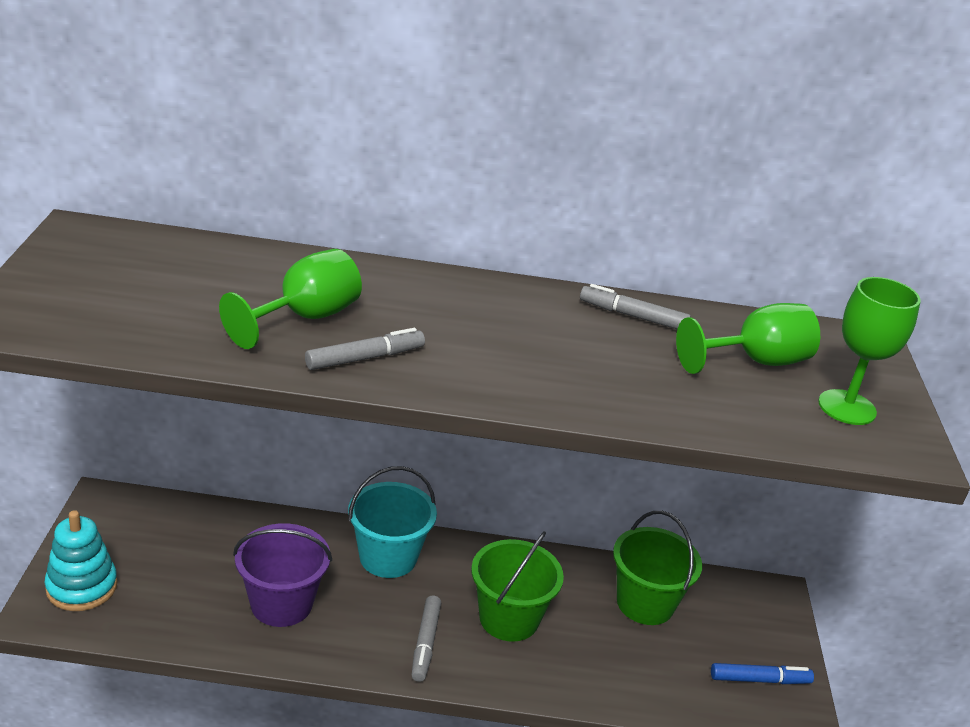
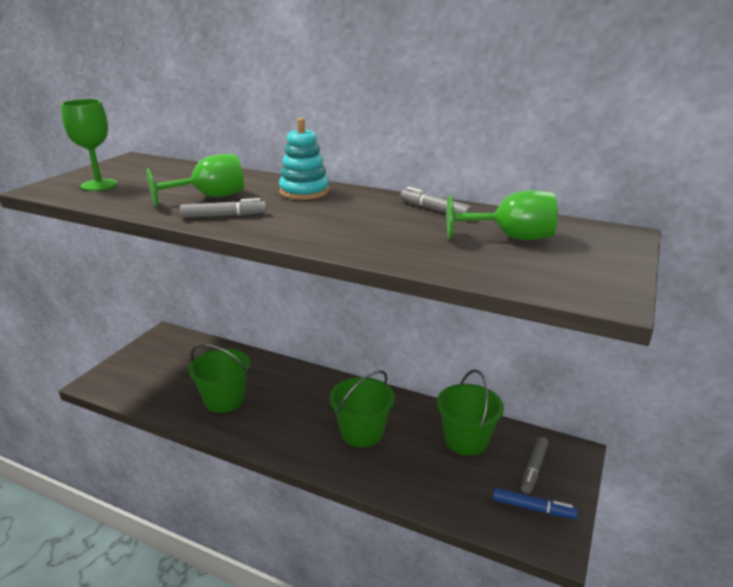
camera: 25 degrees right, 5 degrees down
turquoise stacking toy [45,510,117,611] -> turquoise stacking toy moved to [279,118,329,200]
purple bucket [233,523,332,627] -> green bucket [188,344,250,413]
turquoise bucket [348,466,437,578] -> none
grey marker [412,596,441,682] -> grey marker moved to [521,437,548,494]
green goblet [818,277,921,425] -> green goblet moved to [61,99,118,191]

